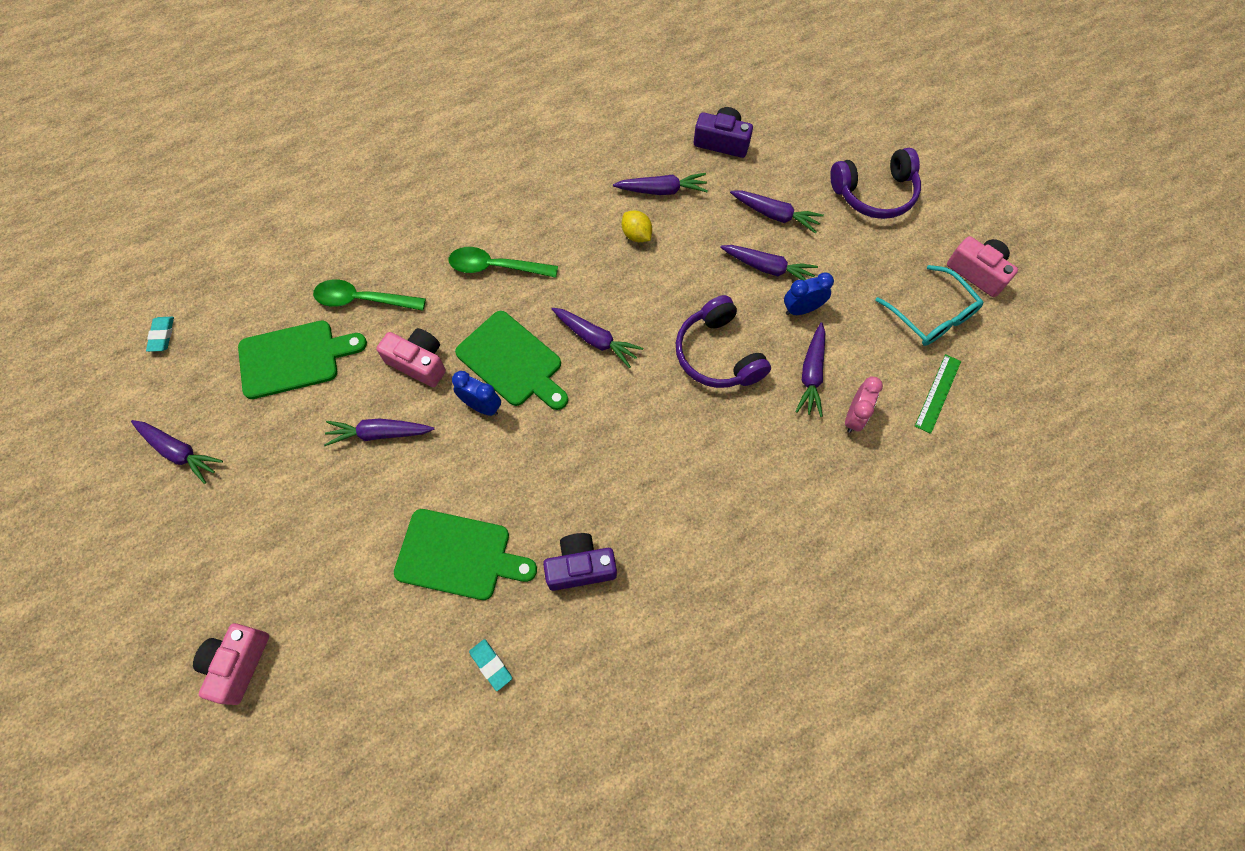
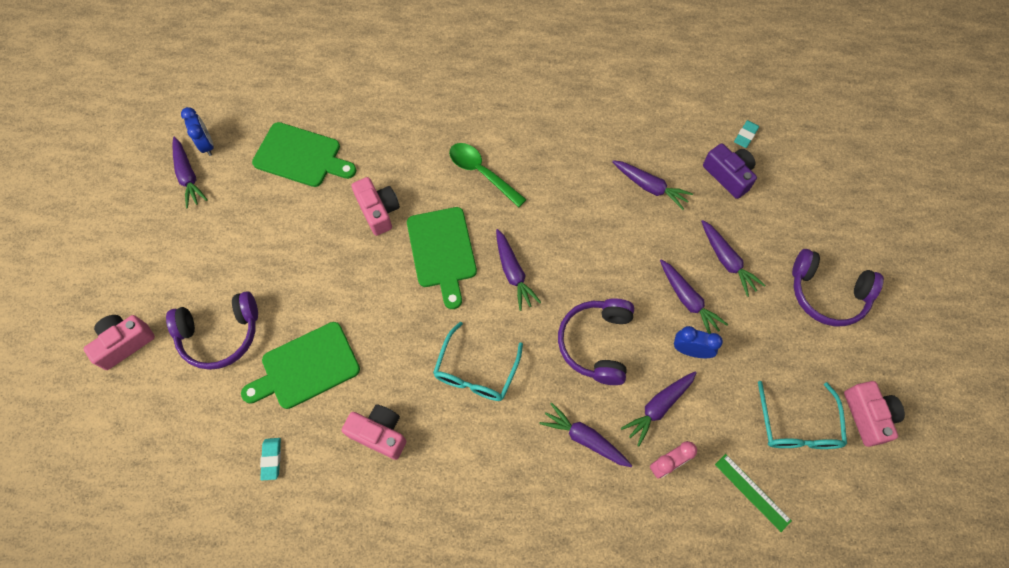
camera: 35 degrees right, 0 degrees up
turquoise eraser [146,317,174,352] -> turquoise eraser moved to [734,120,759,148]
green spoon [313,279,426,311] -> none
purple carrot [324,419,434,446] -> purple carrot moved to [539,403,632,467]
green cutting board [394,509,537,600] -> green cutting board turned 105 degrees clockwise [241,322,360,409]
blue clock [452,371,501,416] -> blue clock moved to [181,107,214,156]
purple camera [543,533,617,591] -> pink camera [342,404,406,460]
yellow lemon [622,210,652,242] -> none
green ruler [915,354,961,434] -> green ruler turned 75 degrees clockwise [715,454,792,532]
none -> purple headphones [166,291,258,370]
none -> turquoise glasses [433,321,523,401]

